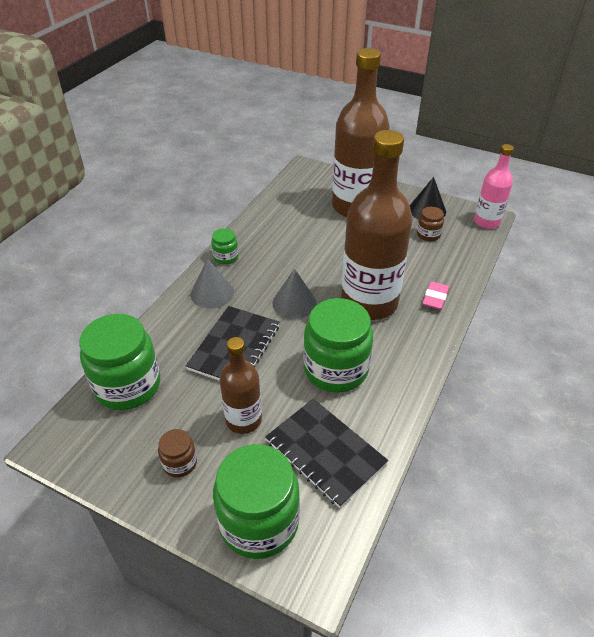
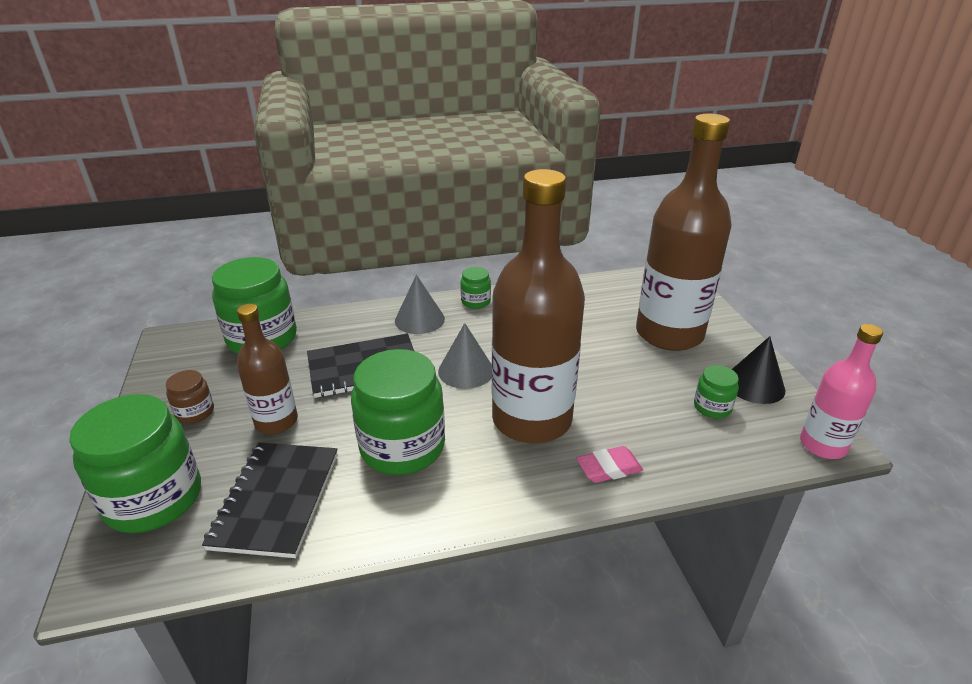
camera: 50 degrees right, 10 degrees down
brown jar [417,207,444,241] -> green jar [694,365,739,418]

